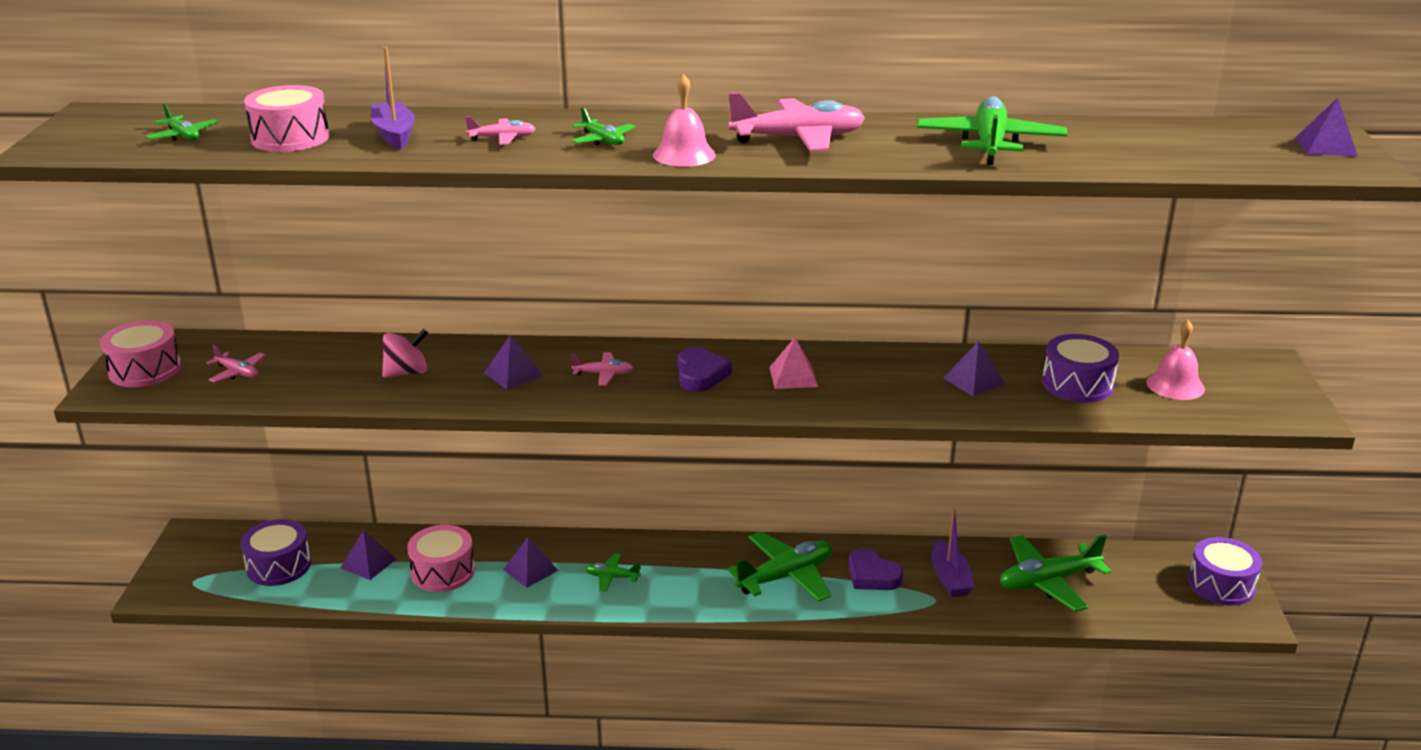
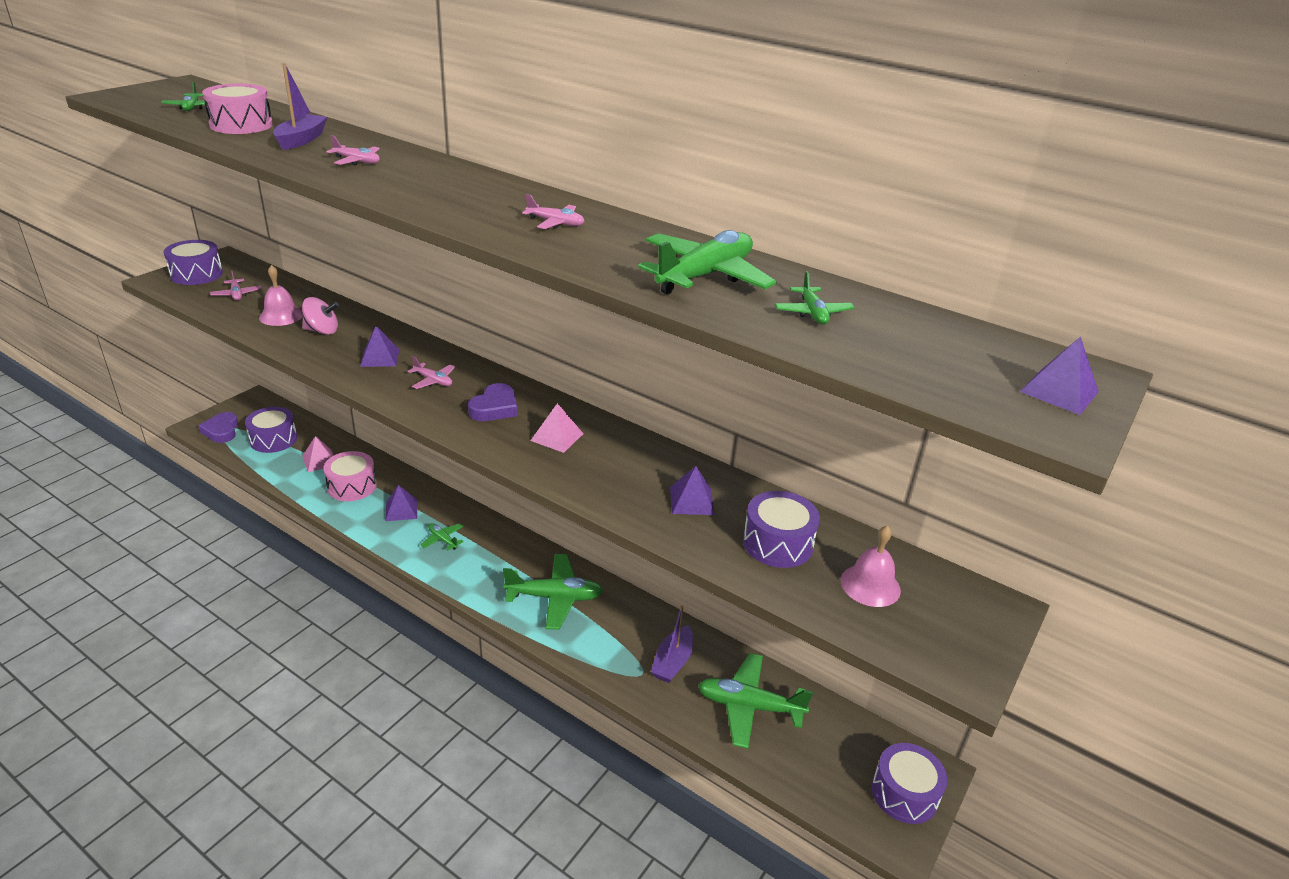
camera: 30 degrees right, 5 degrees up
pink drum [100,320,181,387] -> purple drum [163,240,223,285]
purple pyramid [340,530,396,580] -> pink pyramid [302,436,334,472]
green plane [571,107,635,145] -> green plane moved to [775,271,855,324]
pink bell [653,74,716,167] -> pink bell moved to [259,265,303,326]
pink plane [728,93,865,151] -> pink plane [522,194,584,229], size x0.49
purple heart [848,548,903,590] -> purple heart moved to [198,412,238,443]

